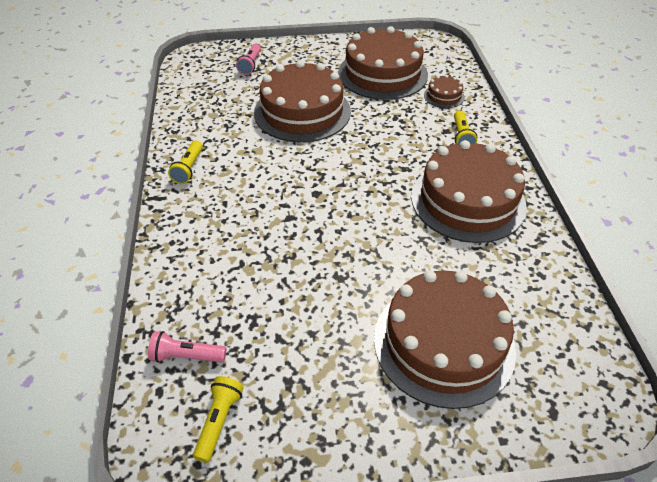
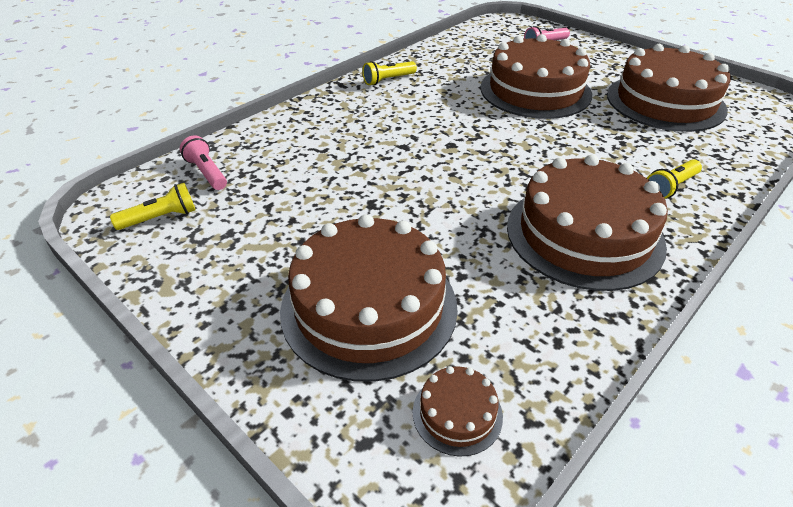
camera: 50 degrees right, 5 degrees down
brown cake [424,75,465,108] -> brown cake moved to [413,366,503,457]

